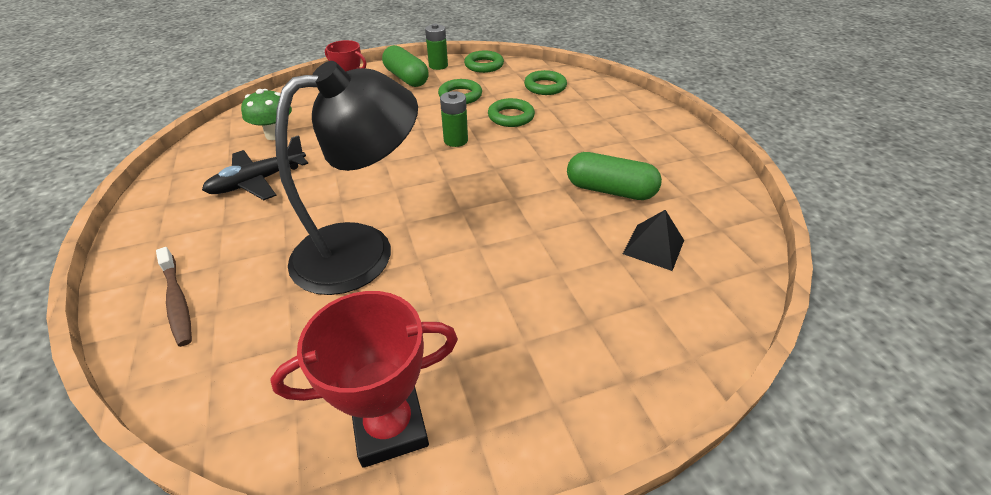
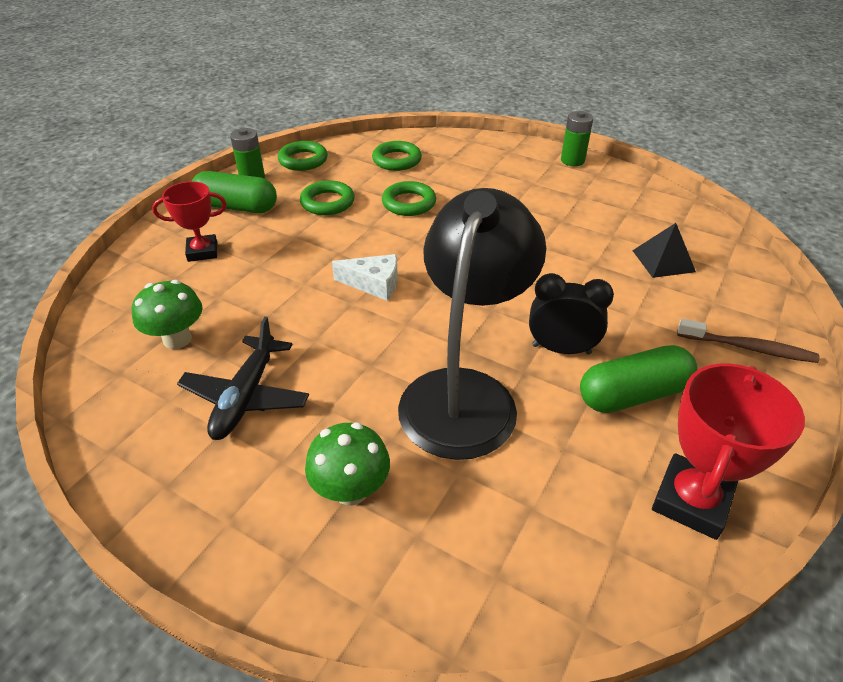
camera: 40 degrees left, 0 degrees up
brown toothbrush [156,247,192,347] -> brown toothbrush moved to [677,319,820,363]
green battery [440,91,468,147] -> green battery moved to [561,111,593,166]
green capsule [567,152,662,200] -> green capsule moved to [580,345,697,413]
none -> green mushroom [305,422,390,506]
none -> white cheese [332,254,398,301]
none -> black clock [529,273,614,355]

